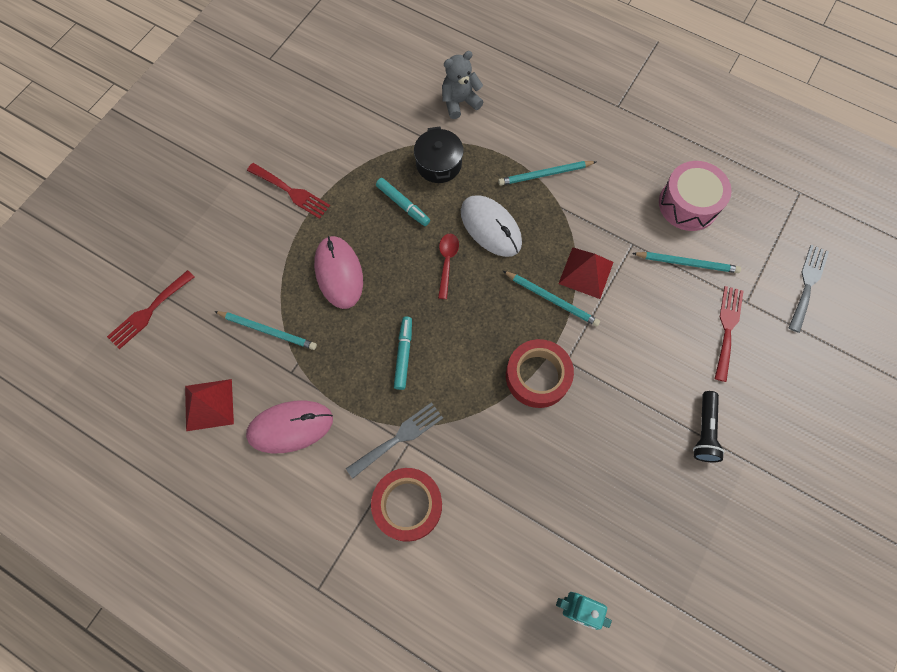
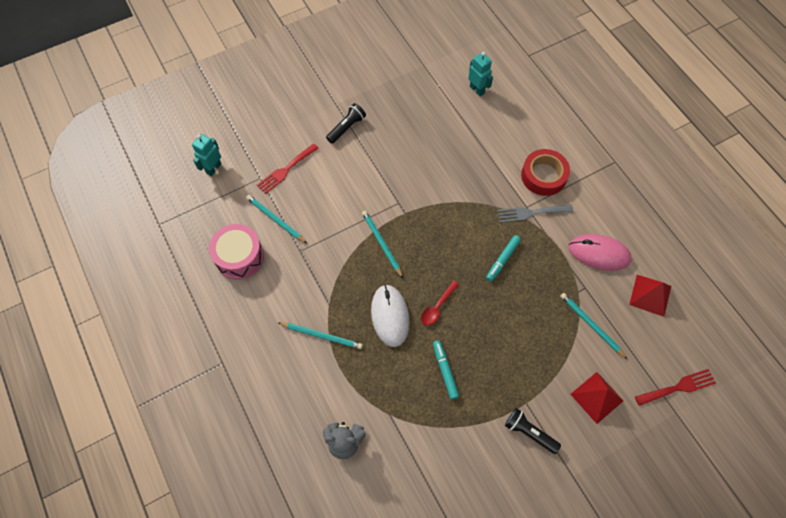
camera: 150 degrees left, 5 degrees down
red fork [247,163,330,219] -> black flashlight [505,408,561,454]
pink mouse [314,236,363,309] -> none
black pot [414,127,463,183] -> none
red tape [506,339,574,408] -> none
red pyramid [558,247,614,299] -> red pyramid moved to [571,372,623,424]
grey fork [789,245,829,333] -> turquoise robot [192,134,221,176]

